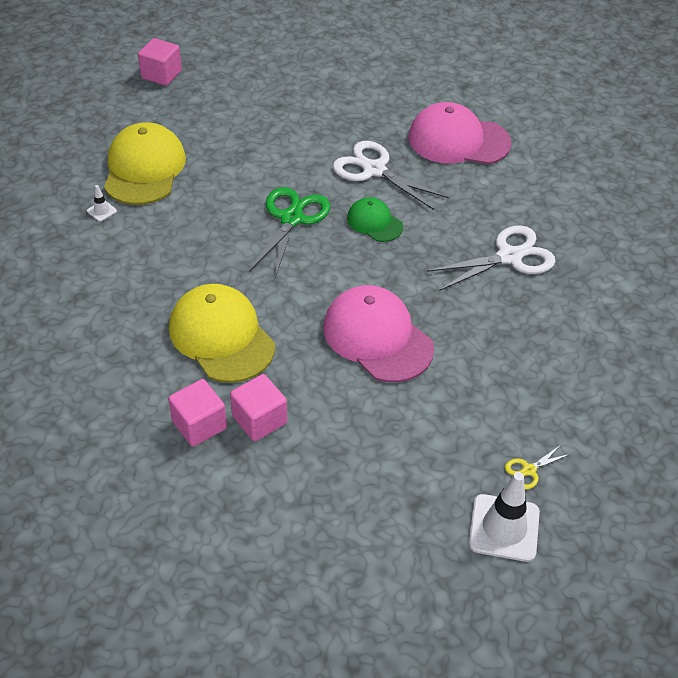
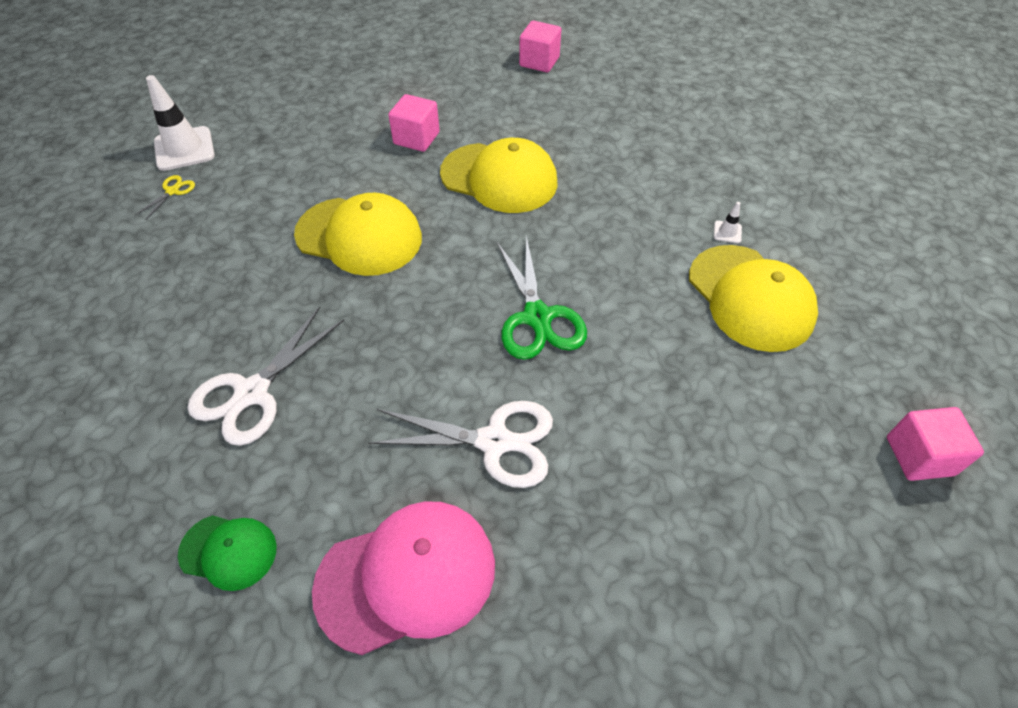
camera: 150 degrees right, 5 degrees up
pink cube [168,379,227,447] -> pink cube moved to [519,21,561,72]
pink cap [323,285,434,382] -> yellow cap [294,193,422,276]
green cap [347,197,403,242] -> green cap moved to [178,515,277,591]

